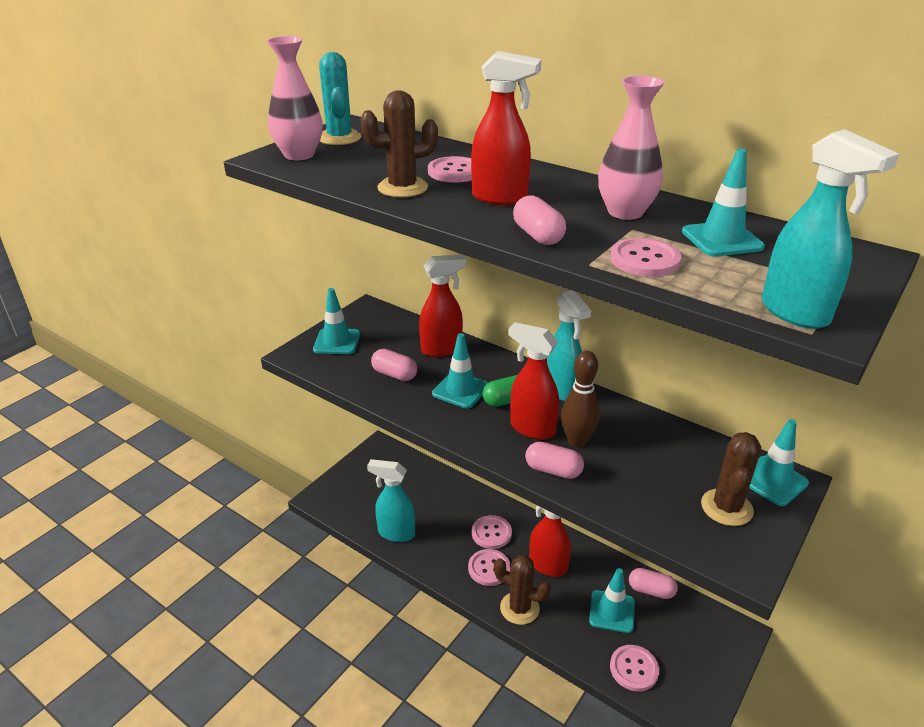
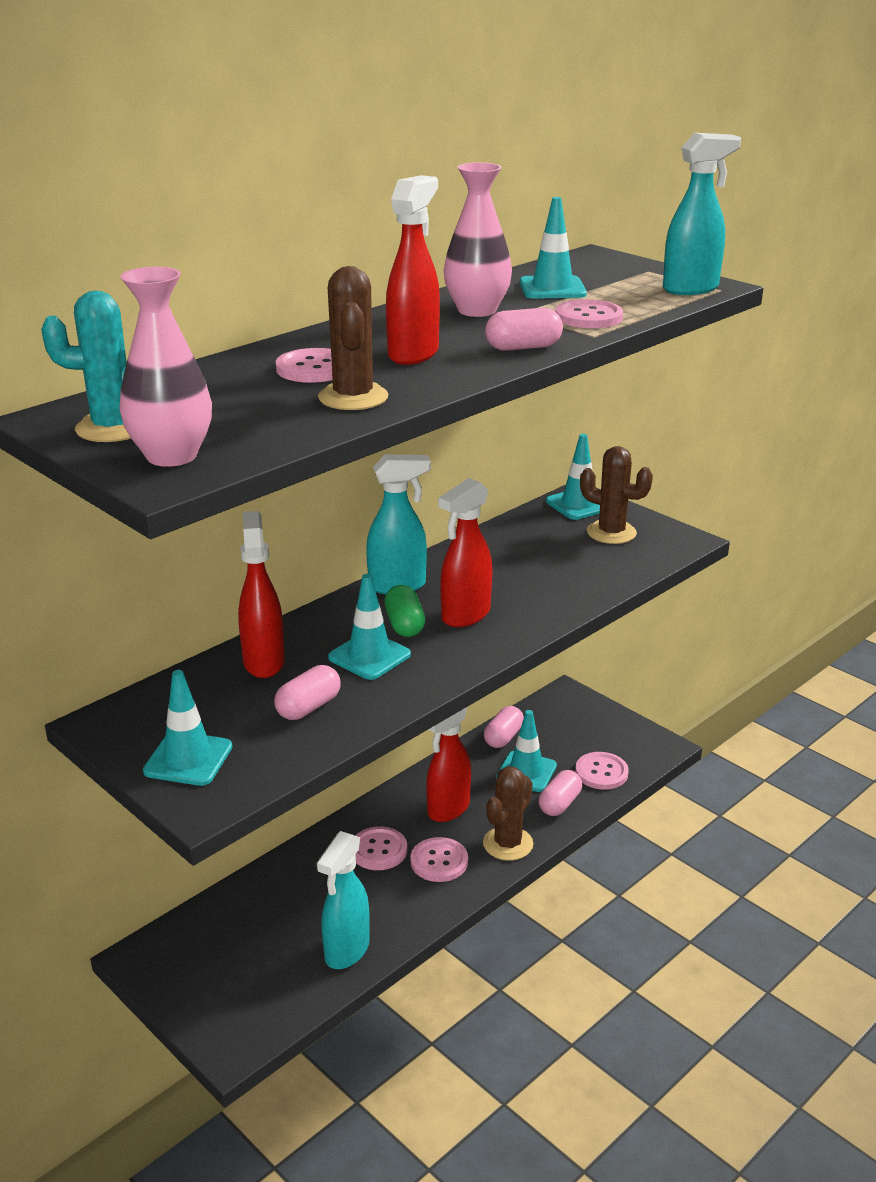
camera: 80 degrees left, 5 degrees down
pink capsule [525,442,584,479] -> pink capsule moved to [539,770,582,816]
brown bowling pin [561,351,600,447] -> none

